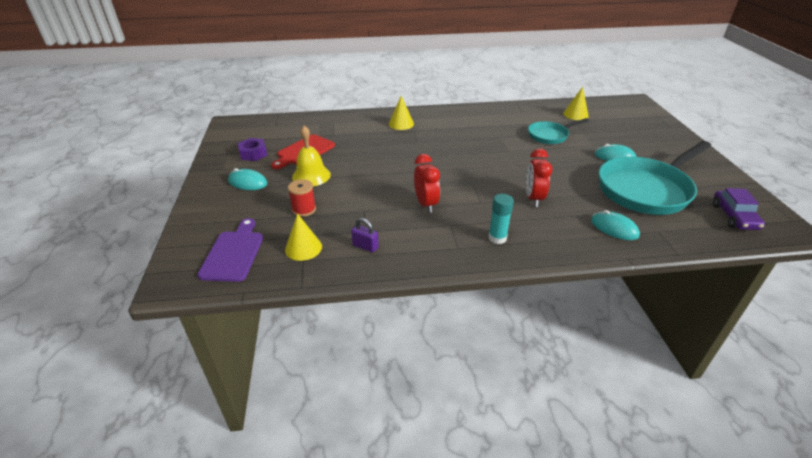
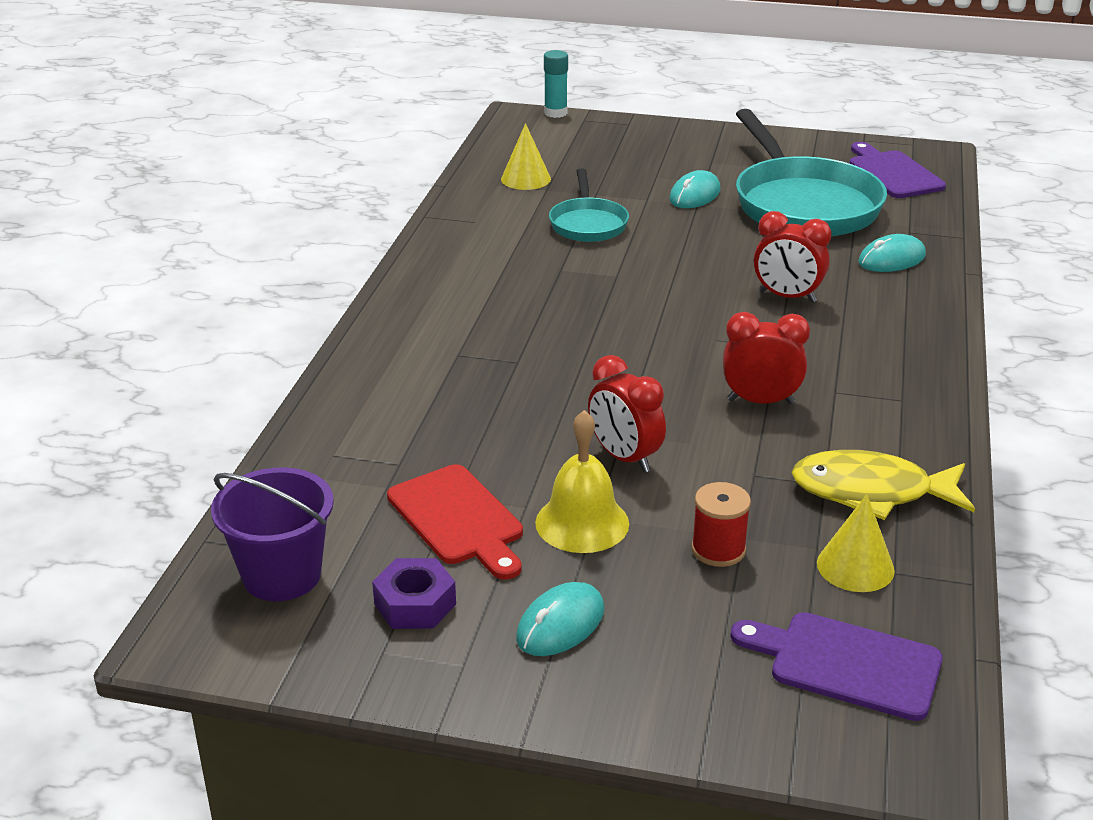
camera: 70 degrees left, 5 degrees down
purple padlock [351,218,379,253] -> yellow fish [791,450,975,520]
yellow cone [389,96,414,130] -> none
turquoise glue stick [488,194,514,244] -> turquoise glue stick moved to [544,50,568,118]
purple car [713,188,765,230] -> purple cutting board [849,142,946,198]
none -> purple bucket [211,467,334,601]
none -> red clock [588,355,666,473]

